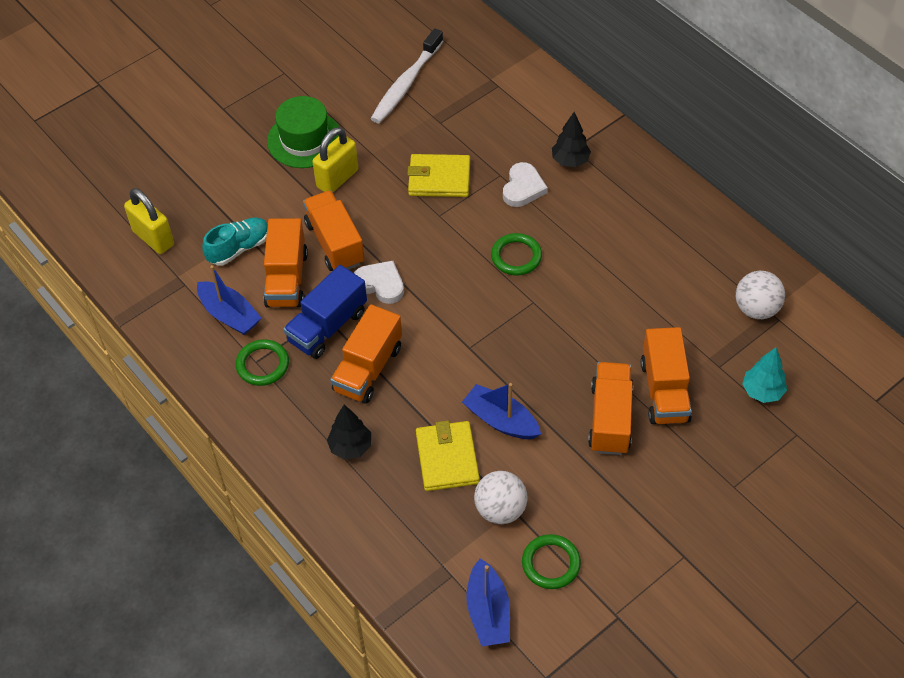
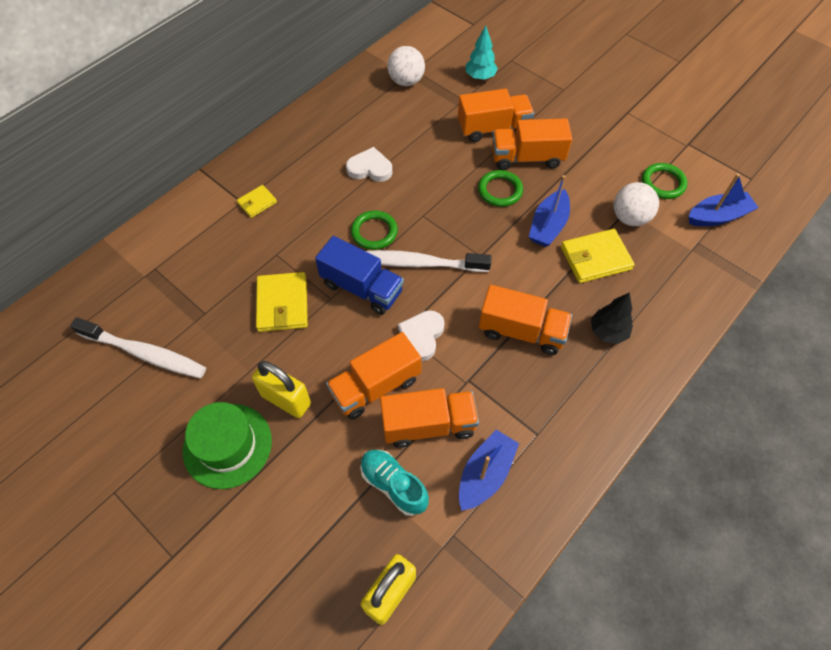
camera: 100 degrees left, 5 degrees up
green ring [236,339,289,386] -> green ring moved to [478,170,523,207]
blue truck [283,265,367,359] -> blue truck moved to [315,236,404,315]
white heart [503,162,548,207] -> white heart moved to [346,147,393,182]
black tree [552,112,591,167] -> yellow wallet [237,185,277,218]
none -> white toothbrush [366,250,491,272]

